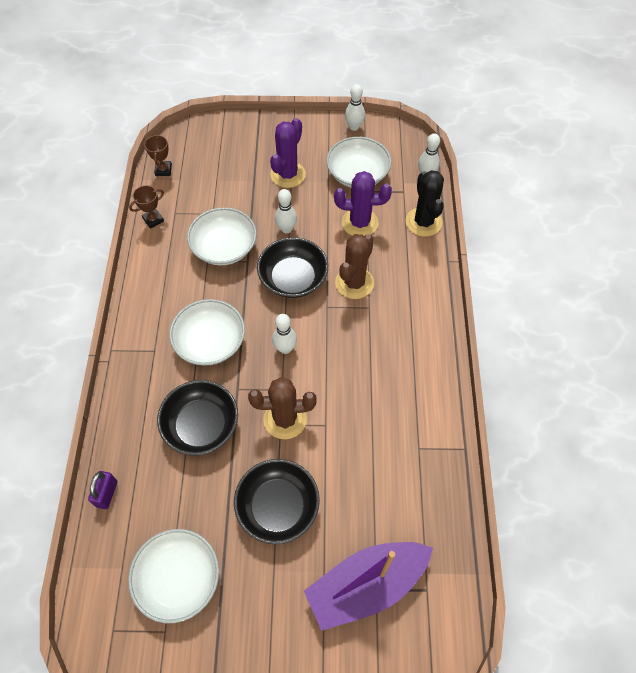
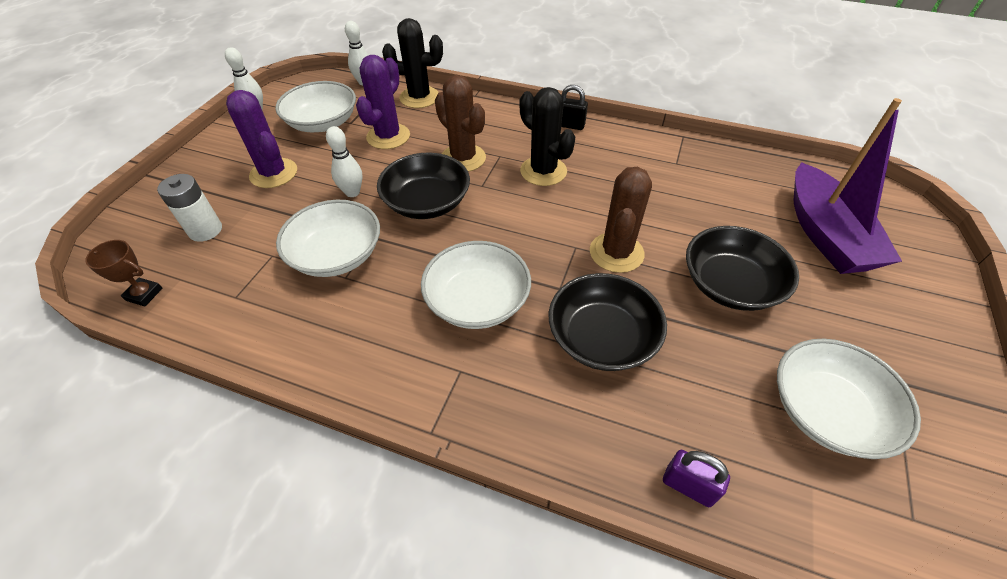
camera: 70 degrees left, 10 degrees down
brown trophy [129,185,164,229] -> none
white bowling pin [272,314,297,354] -> none
none -> white battery [157,174,222,242]
none -> black cactus [520,87,575,186]
none -> black padlock [561,85,588,130]

